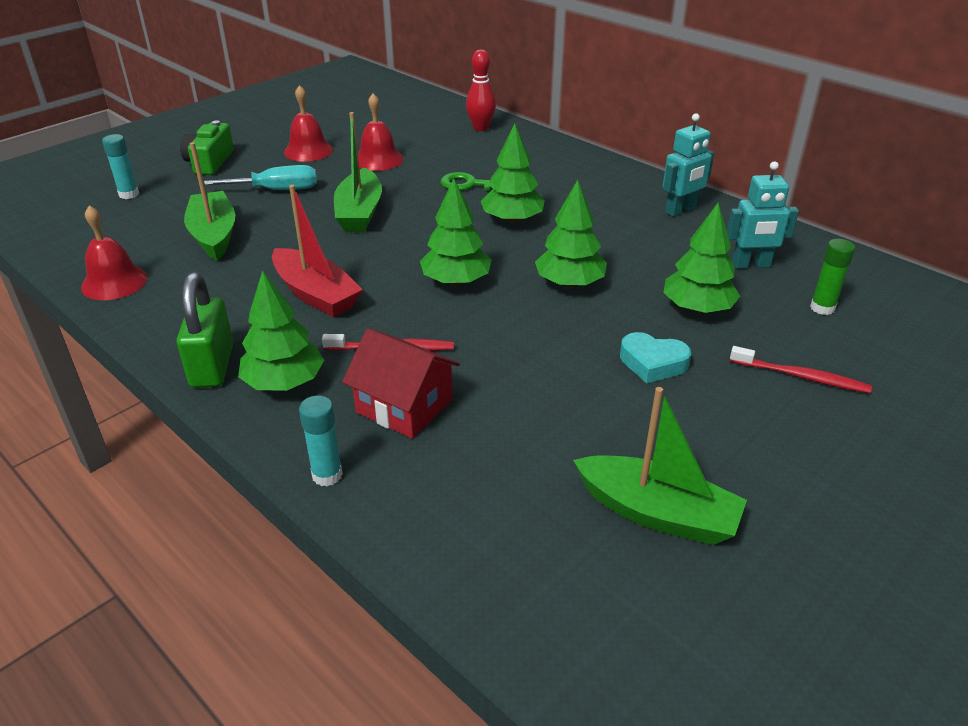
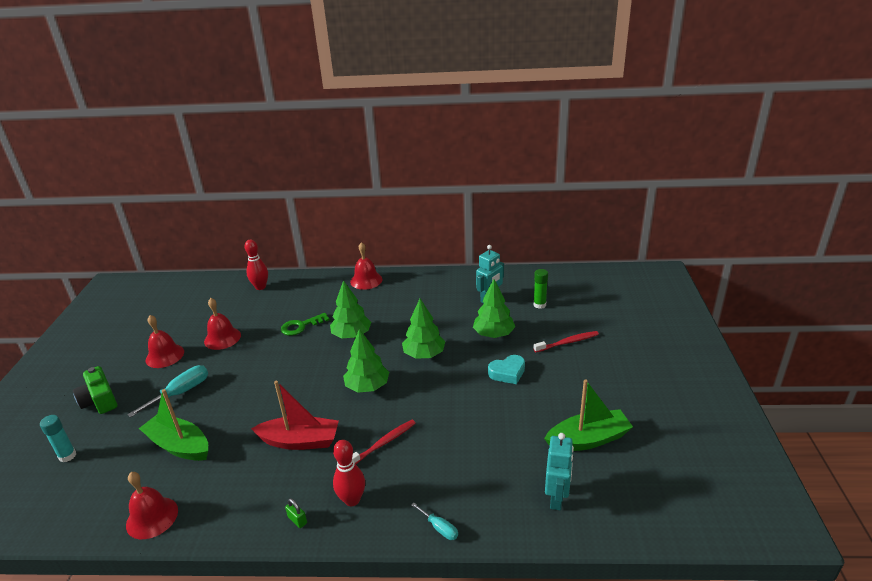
camera: 40 degrees left, 5 degrees down
green padlock [177,272,233,388] -> green padlock [285,498,307,528], size x0.42
green tree [238,270,324,391] -> red bowling pin [333,440,365,506]
turquoise glue stick [299,395,343,486] -> turquoise screwdriver [411,502,458,540]
green boat [334,112,382,232] -> none
red house [342,328,460,439] -> none
turquoise robot [663,113,714,217] -> turquoise robot moved to [545,433,574,510]
none -> red bell [350,242,382,290]

